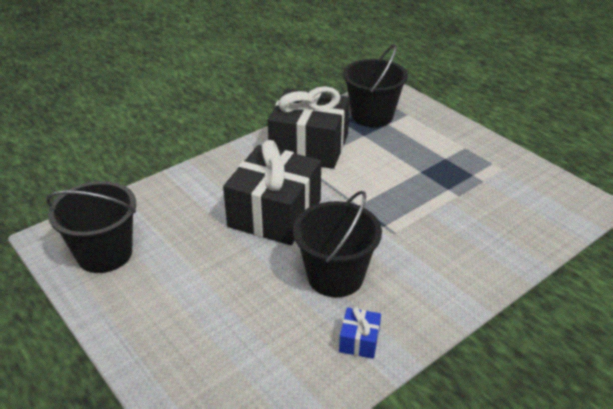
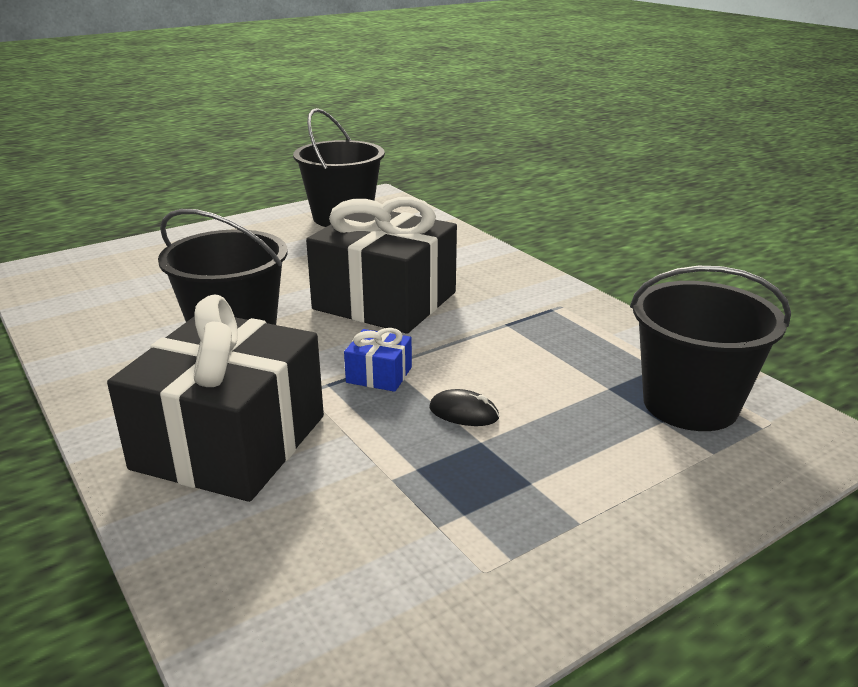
camera: 95 degrees right, 10 degrees down
black gift [268,86,350,169] -> black gift moved to [107,294,324,502]
blue gift [339,307,381,359] -> blue gift moved to [344,328,412,392]
none -> black mouse [429,389,499,426]

